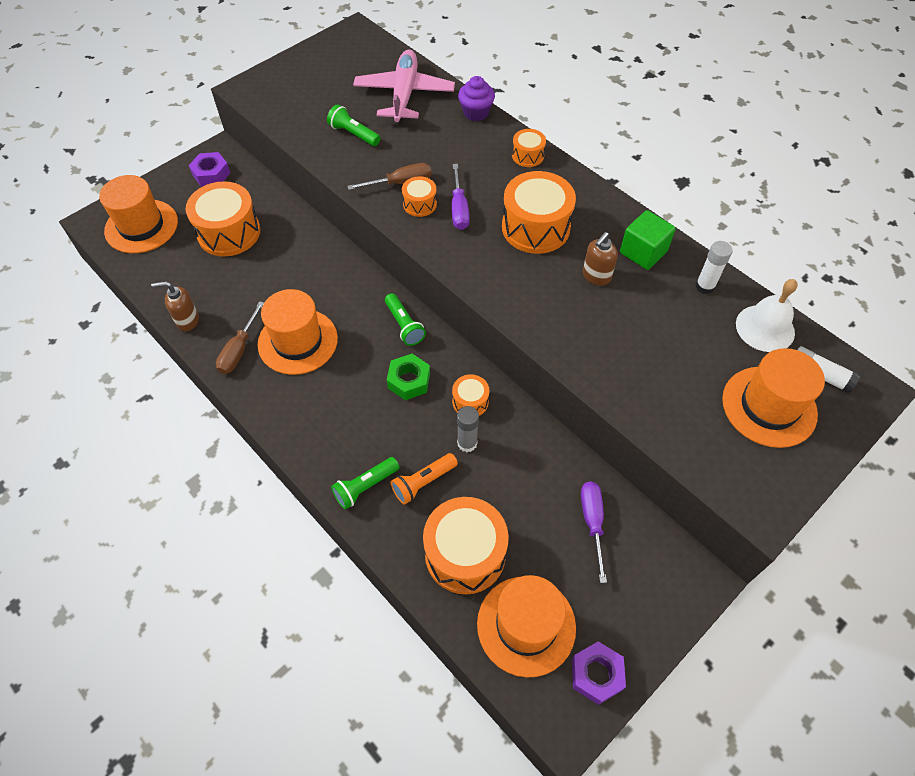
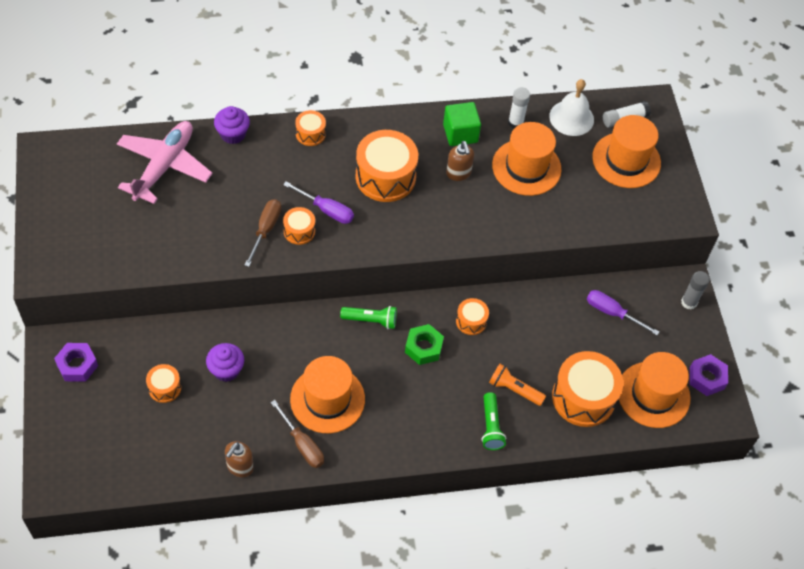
camera: 60 degrees left, 0 degrees up
orange hat [99,175,178,253] -> orange hat moved to [492,122,562,196]
orange drum [186,181,260,256] -> orange drum [146,364,181,403], size x0.51
green flashlight [327,104,380,146] -> none
pink plane [353,50,455,122] -> pink plane turned 75 degrees clockwise [117,121,213,204]
orange flashlight [390,453,458,505] -> orange flashlight turned 120 degrees clockwise [489,364,546,406]
grey glue stick [457,406,479,452] -> grey glue stick moved to [681,271,710,310]
none -> purple cupcake [206,343,244,382]

